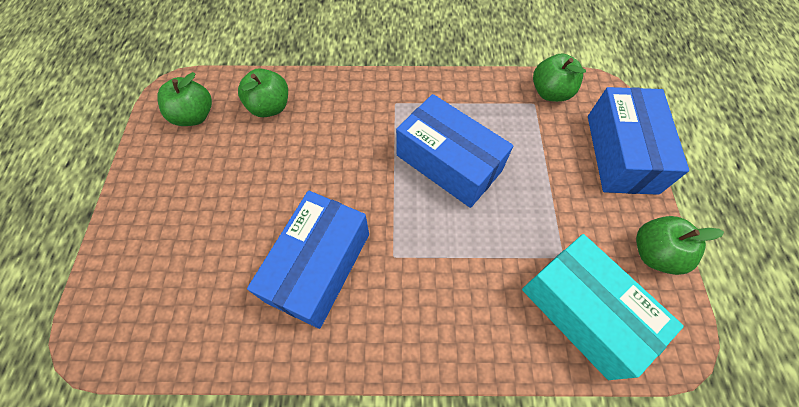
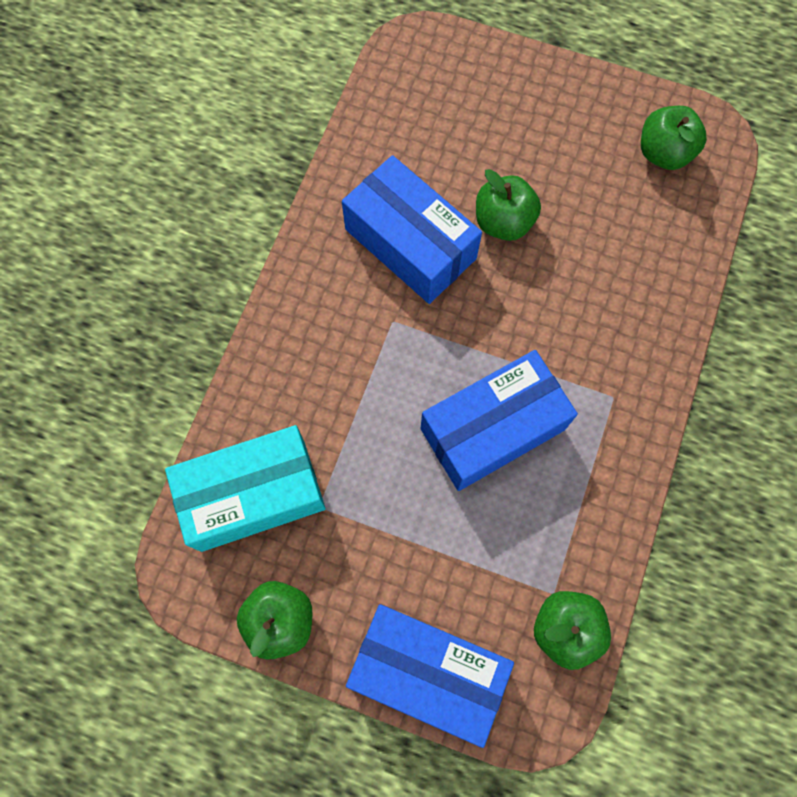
camera: 110 degrees right, 10 degrees up
green apple [238,68,288,117] -> green apple moved to [476,169,541,241]

